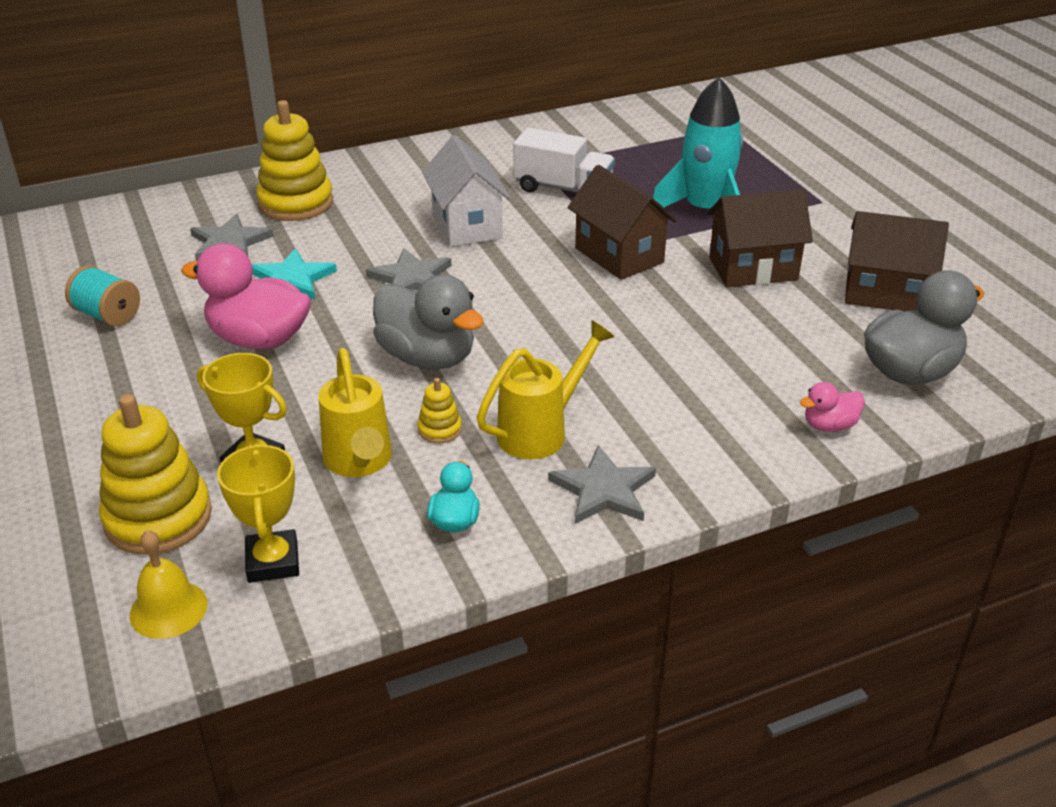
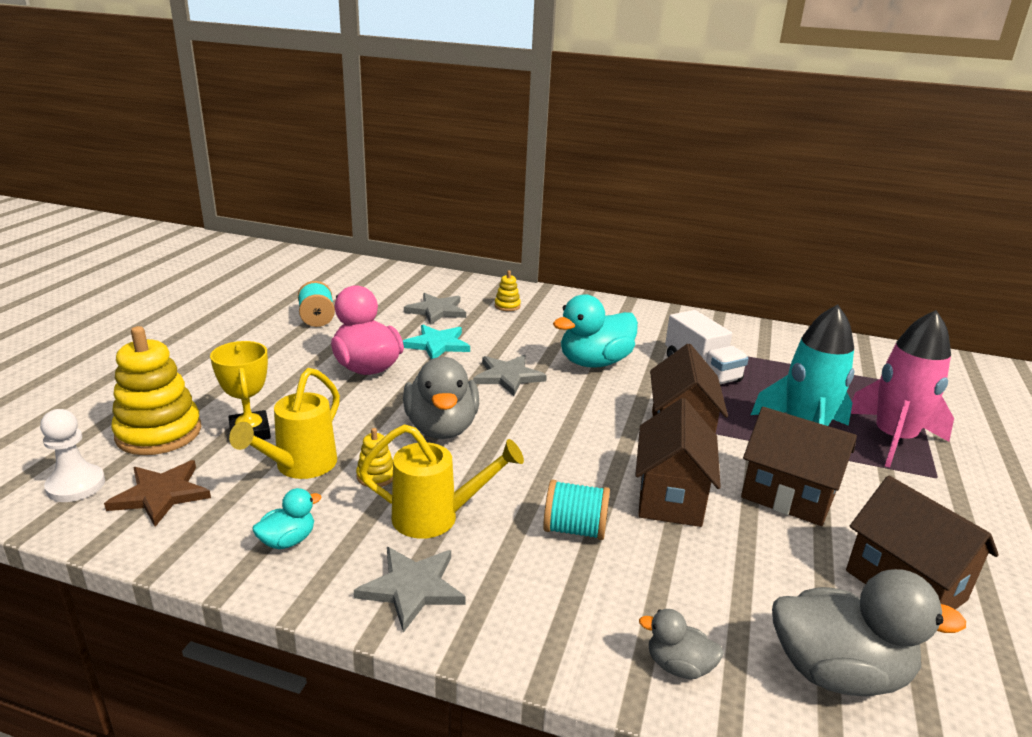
camera: 40 degrees right, 10 degrees down
yellow bell [130,530,207,639] -> white pawn [40,409,105,502]
yellow trophy [217,443,299,583] -> brown star [104,460,211,527]
yellow stacking toy [256,100,333,221] -> yellow stacking toy [495,270,521,311], size x0.45
white house [422,135,511,247] -> turquoise duck [553,294,638,368]
pink duck [800,382,865,432] -> grey duck [639,609,724,679]
none -> turquoise spool [543,480,610,540]
none -> brown house [635,398,721,527]
none -> pink rocket [851,310,954,468]

